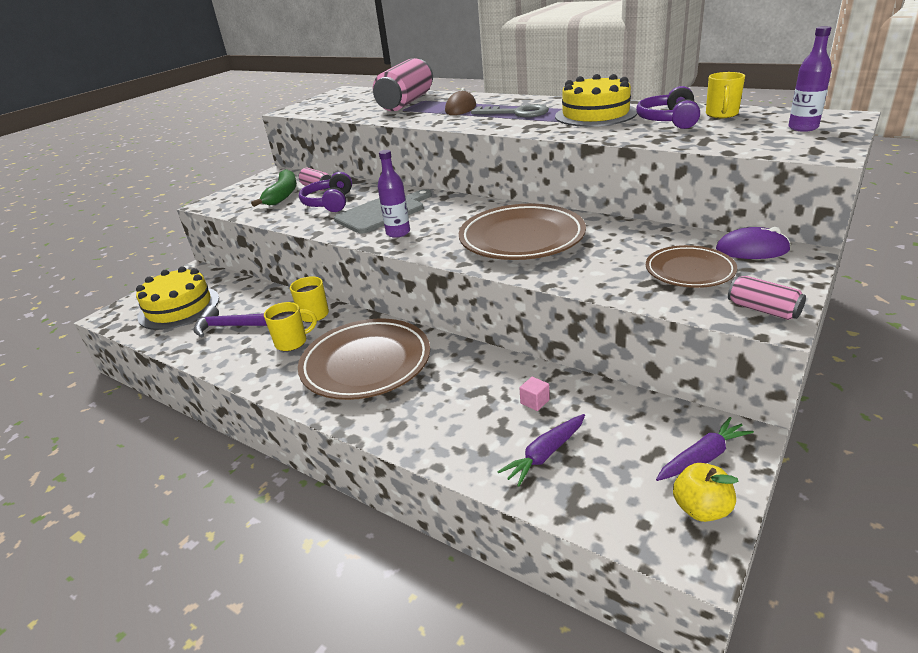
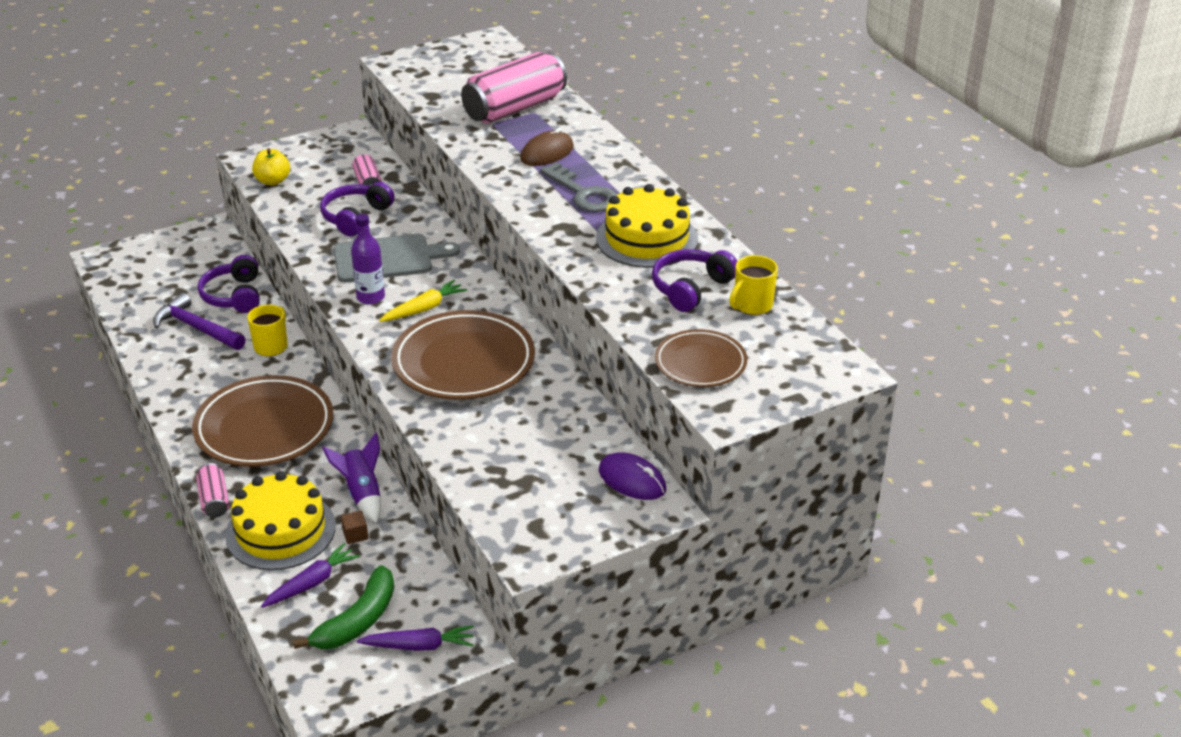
camera: 25 degrees right, 5 degrees up
yellow cake [136,267,219,330] -> yellow cake moved to [225,471,336,570]
green banana [251,169,297,207] -> green banana moved to [293,565,394,649]
yellow mug [264,302,317,351] -> none
purple carrot [497,414,585,487] -> purple carrot turned 150 degrees clockwise [261,543,360,608]
pink cube [519,377,550,411] -> brown cube [341,511,368,544]
brown plate [646,245,737,288] -> brown plate moved to [655,329,747,387]
yellow apple [673,463,739,522] -> yellow apple moved to [252,148,290,185]
pink can [728,276,806,320] -> pink can moved to [196,463,229,518]
purple bottle [788,26,832,132] -> none
none -> purple headphones [198,255,260,313]
none -> purple rocket [322,432,381,523]
none -> yellow carrot [379,280,467,322]

